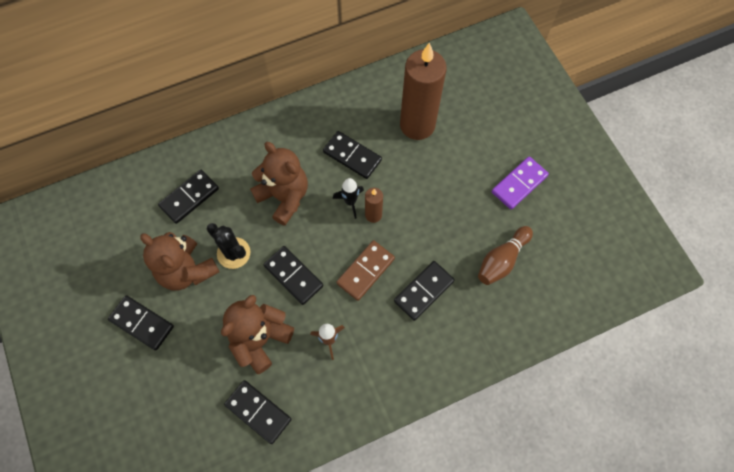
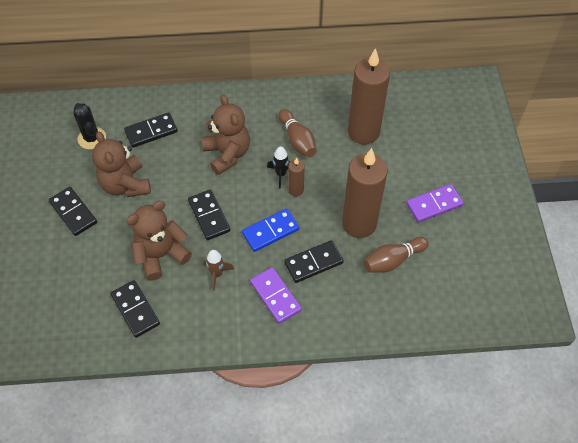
camera: 20 degrees right, 10 degrees down
black cactus [207,223,250,269] -> black cactus moved to [74,103,106,149]
black domino [323,131,382,179] -> brown bowling pin [279,109,316,157]
brown domino [336,240,395,301] -> blue domino [242,208,300,252]
none -> purple domino [250,267,302,324]
none -> brown candle [342,148,388,238]

